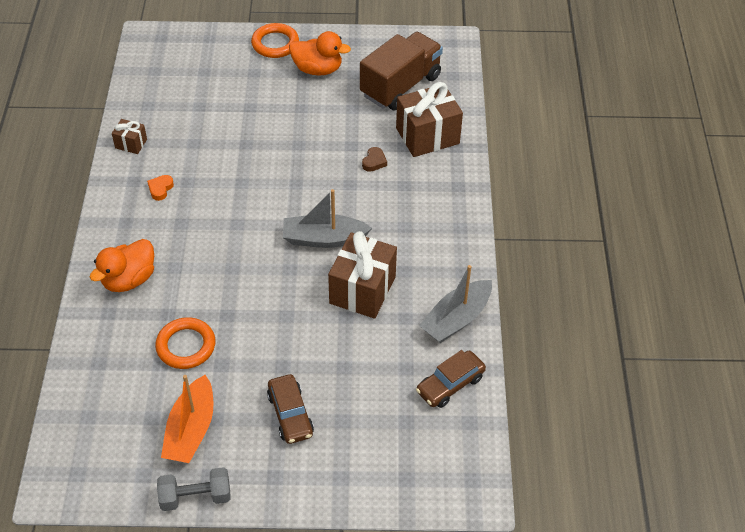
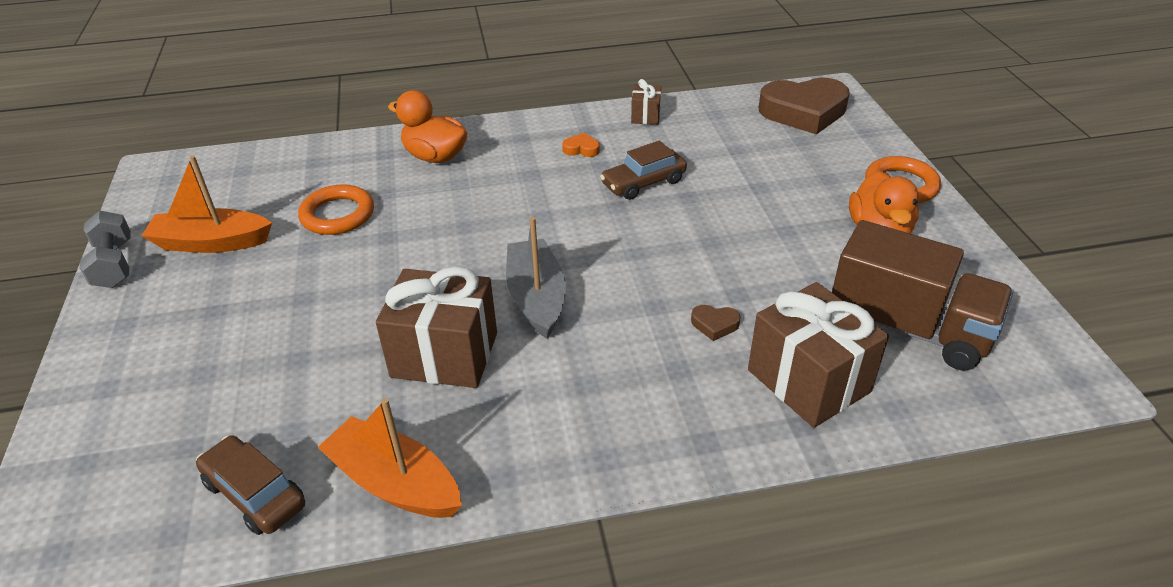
camera: 80 degrees right, 10 degrees down
brown car [267,374,314,444] -> brown car moved to [600,141,687,200]
grey boat [419,265,492,343] -> orange boat [318,398,462,518]
none -> brown heart [759,78,850,134]

